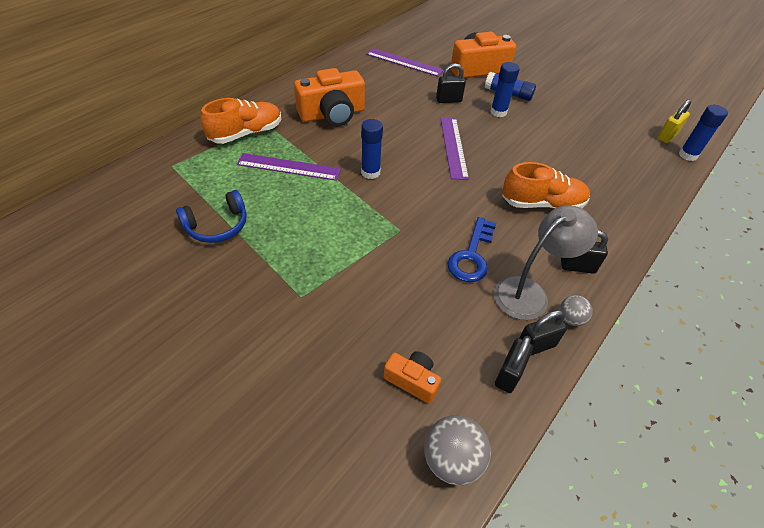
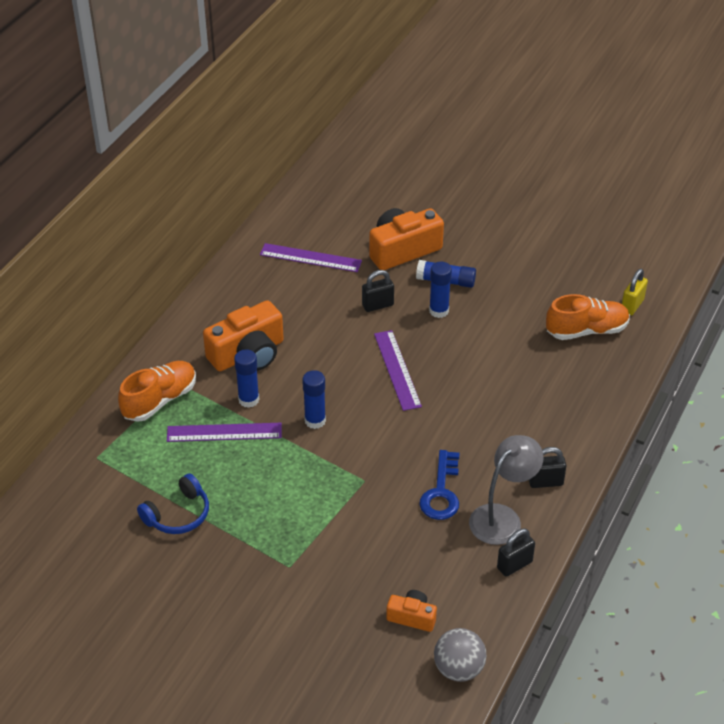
camera: 10 degrees left, 5 degrees down
black padlock [495,336,533,393] -> none
orange shoe [502,162,590,209] -> orange shoe moved to [546,294,630,340]
grey ball [560,295,593,326] -> none
blue glue stick [679,105,728,161] -> blue glue stick moved to [234,349,260,408]

